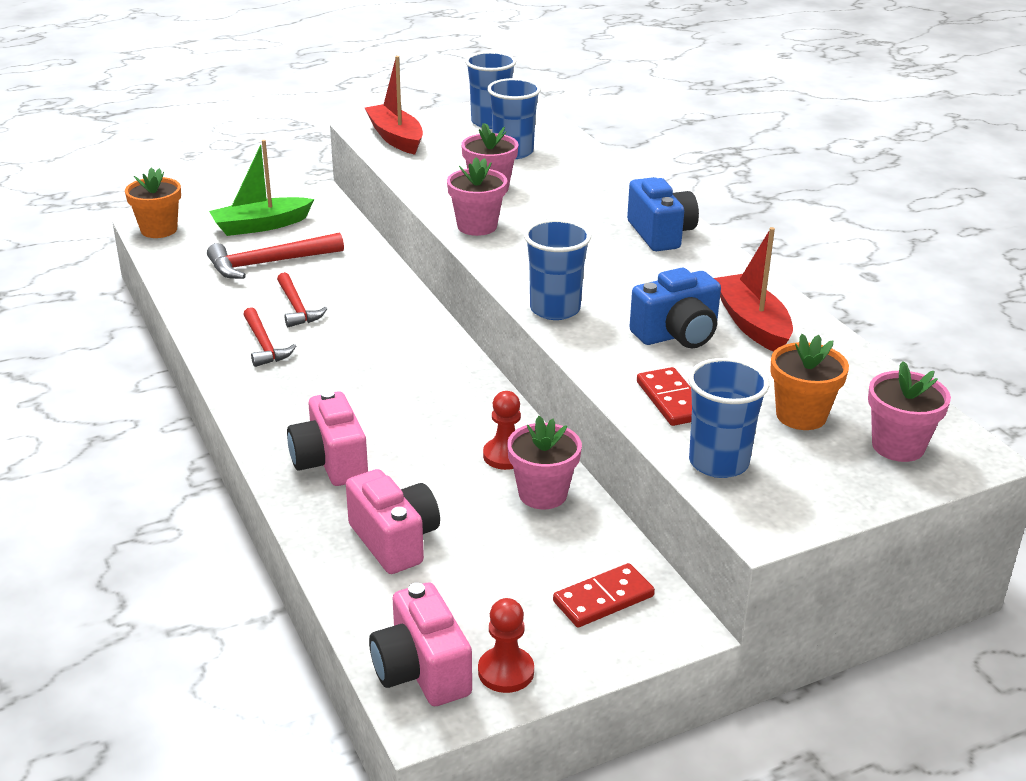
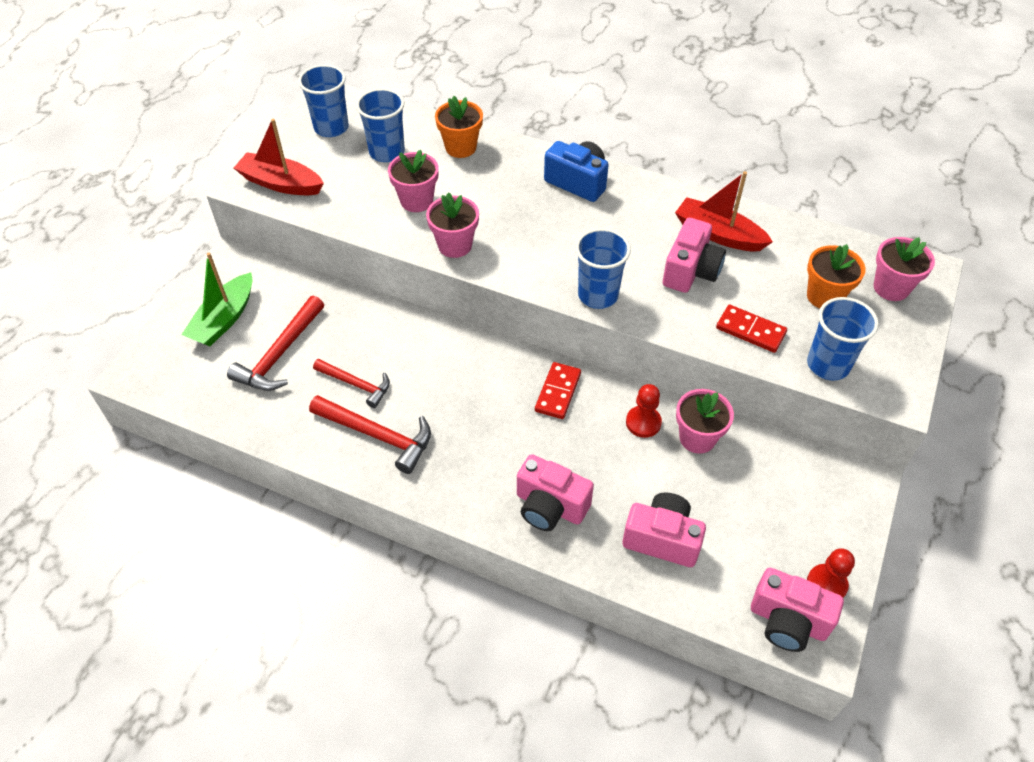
camera: 40 degrees left, 20 degrees up
orange flower pot [125,168,181,238] -> orange flower pot moved to [435,96,483,158]
red hammer [243,307,296,367] -> red hammer [309,395,431,474], size x1.51
red domino [553,563,655,627] -> red domino moved to [535,362,581,419]
blue camera [629,268,721,348] -> pink camera [663,218,726,293]

